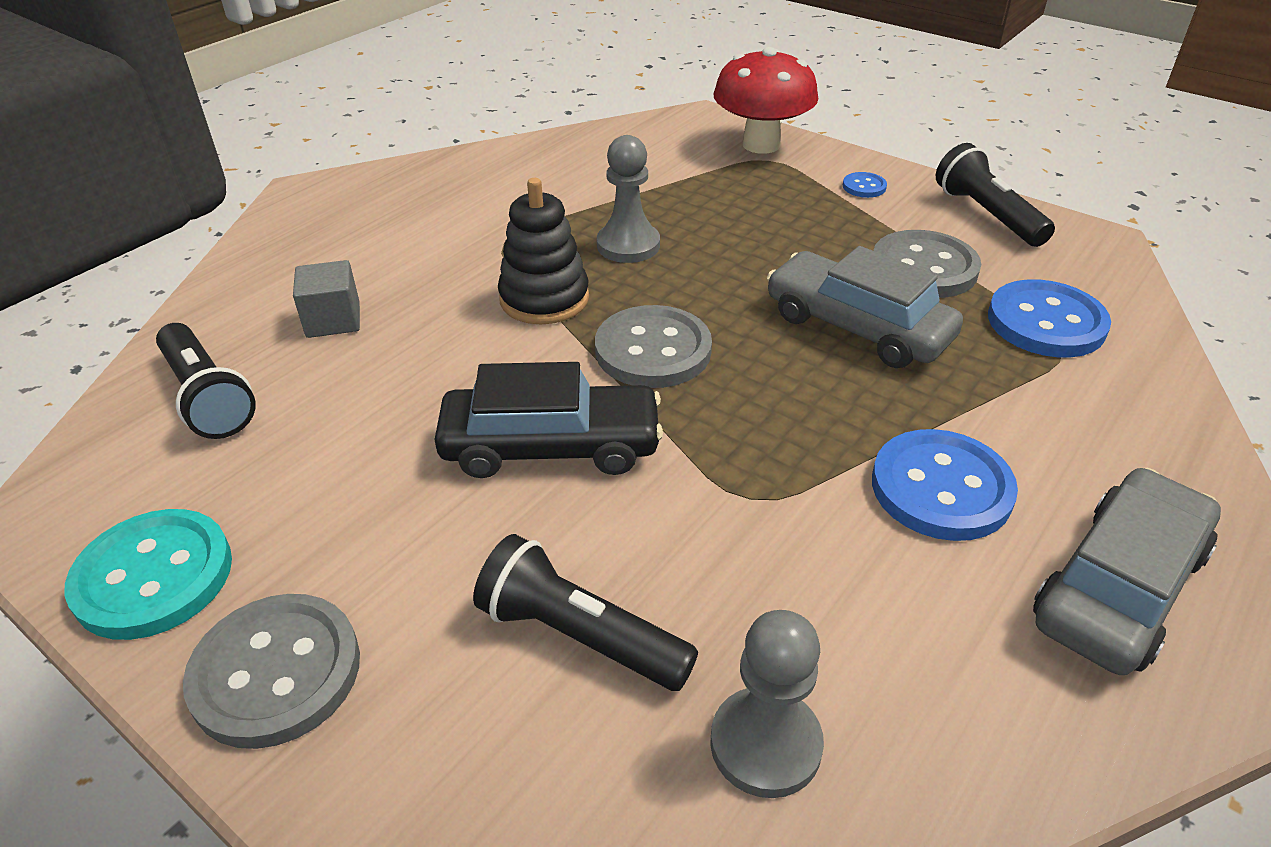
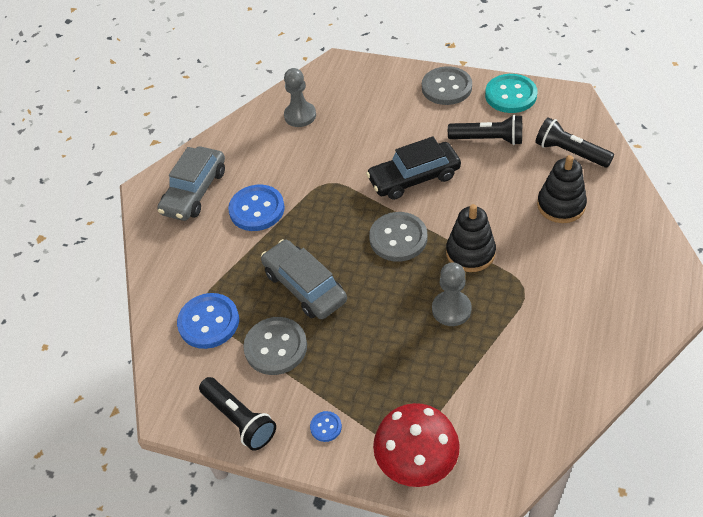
camera: 165 degrees right, 10 degrees up
grey cube [293,260,360,338] -> black stacking toy [537,155,587,223]
black flashlight [473,534,698,691] -> black flashlight moved to [448,115,522,145]
grey car [767,246,963,368] -> grey car turned 150 degrees counterclockwise [261,239,347,319]

